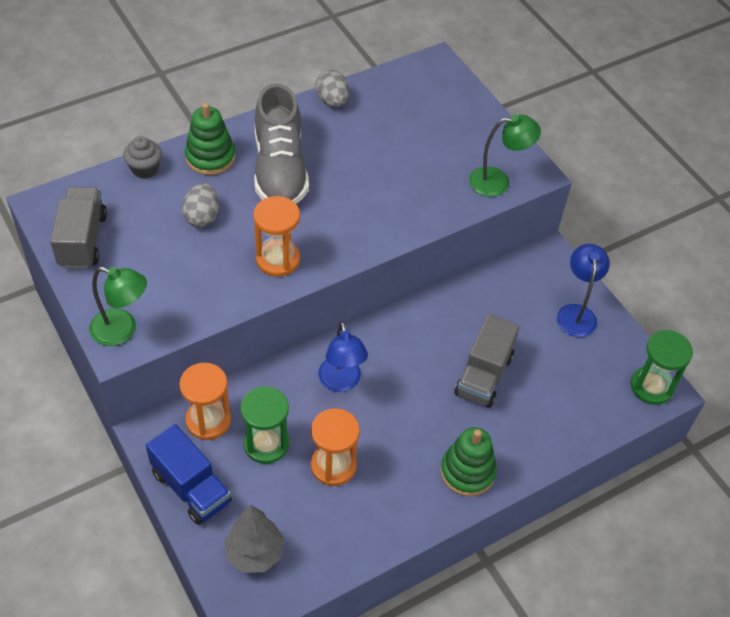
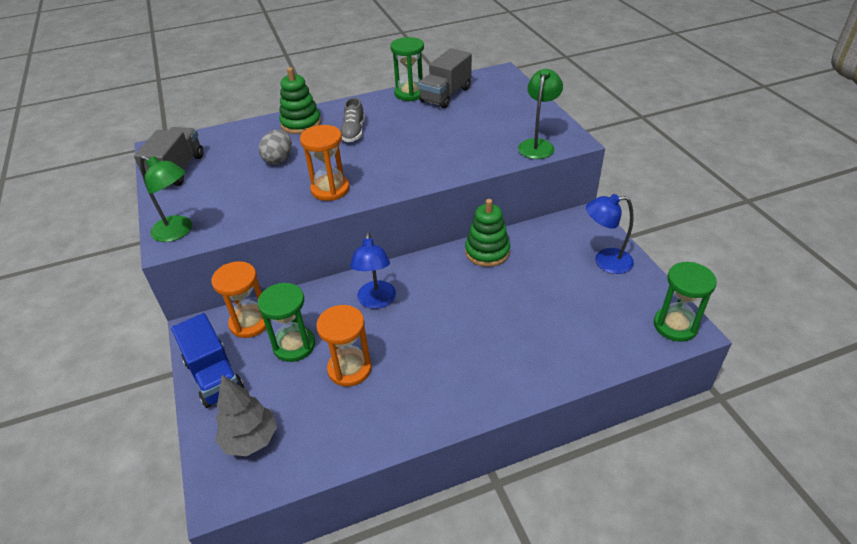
camera: 15 degrees right, 10 degrees down
grey cupcake [123,136,162,179] -> none
grey shoe [254,83,309,204] -> grey shoe [341,98,365,142], size x0.50
grey egg [315,70,349,107] -> green hourglass [390,37,424,101]
green stacking toy [440,427,497,497] -> green stacking toy moved to [465,199,510,267]
grey truck [455,314,519,408] -> grey truck moved to [418,48,472,108]
green lamp [469,114,541,197] -> green lamp turned 75 degrees counterclockwise [518,69,563,159]
blue lamp [557,244,610,337] -> blue lamp turned 105 degrees counterclockwise [586,194,634,274]

